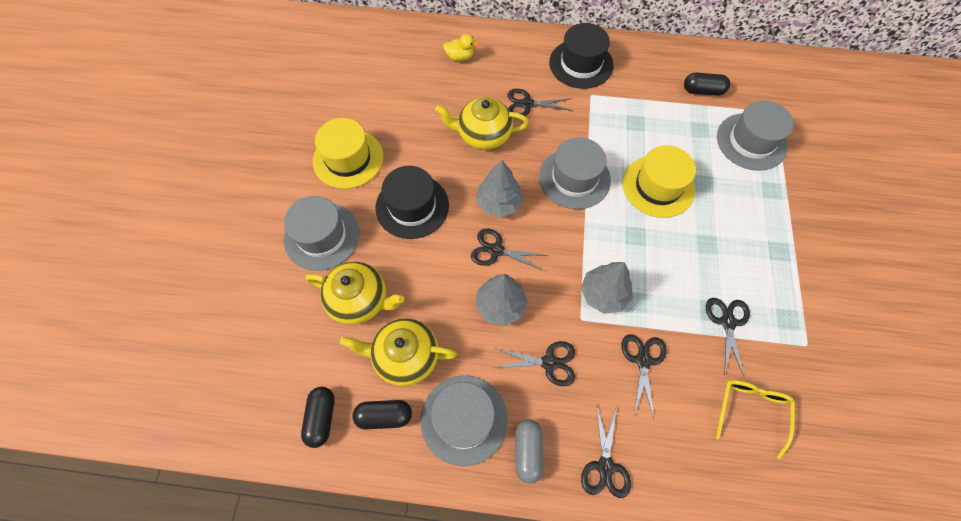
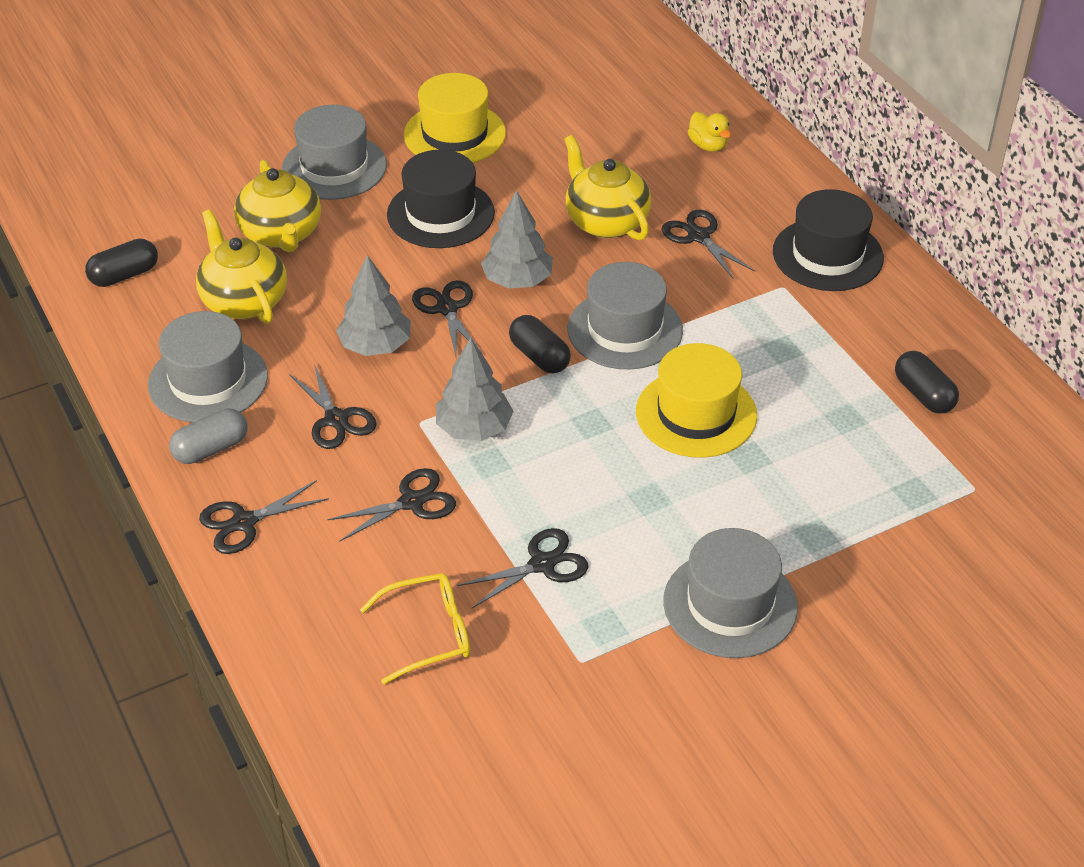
camera: 55 degrees right, 20 degrees down
black capsule [352,400,412,429] -> black capsule moved to [509,315,571,374]
grey hat [717,101,794,171] -> grey hat moved to [663,528,798,658]

